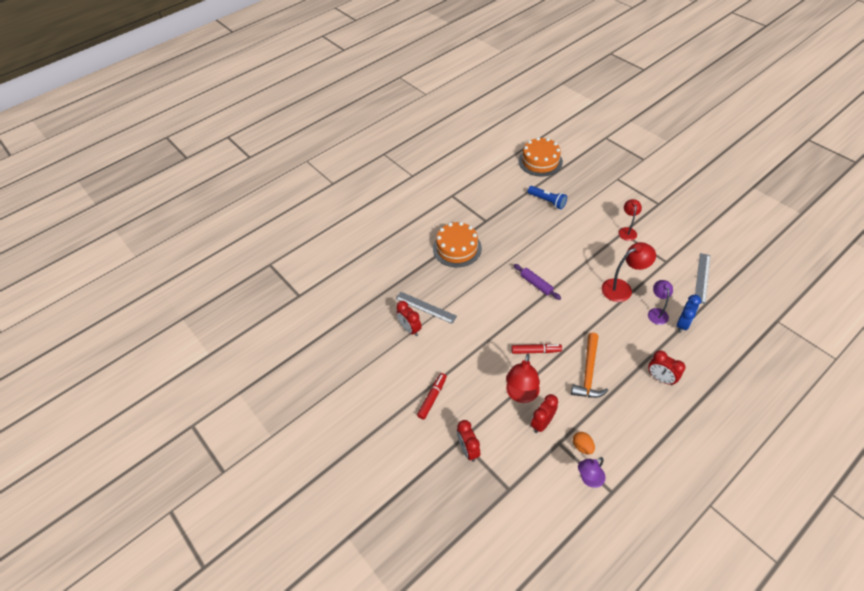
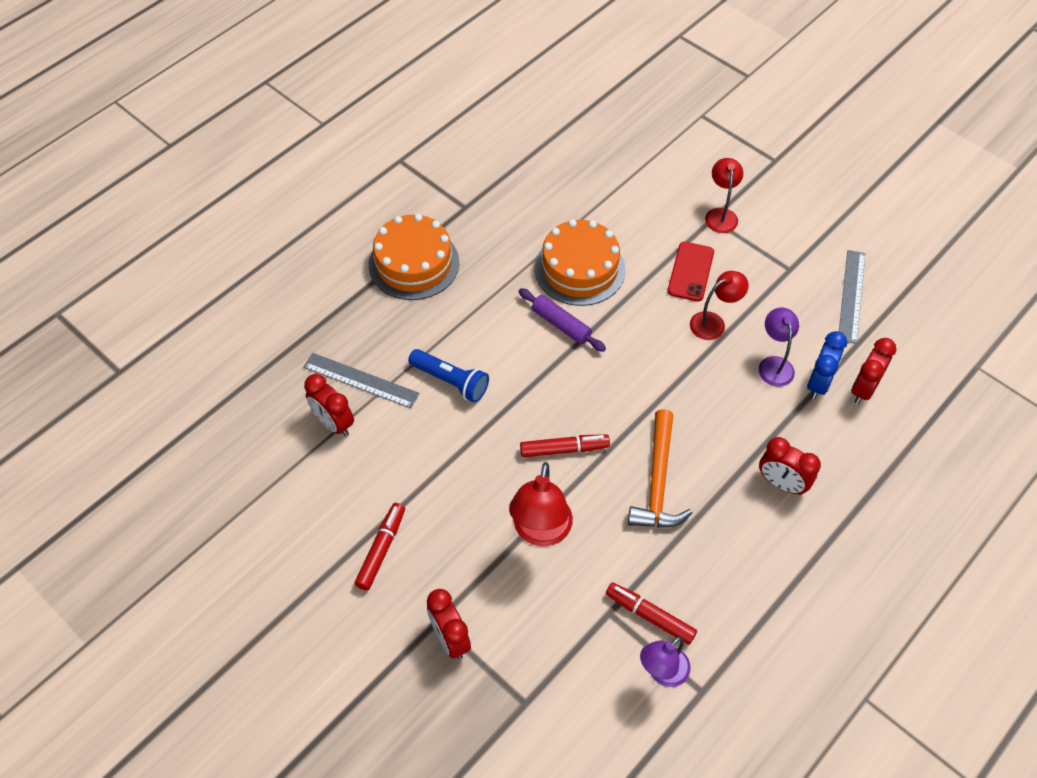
camera: 10 degrees left, 5 degrees up
orange cake [519,137,563,177] -> orange cake moved to [534,219,625,306]
blue flashlight [528,186,567,209] -> blue flashlight moved to [408,349,489,403]
red clock [531,394,558,433] -> red clock moved to [851,338,896,404]
orange egg [573,432,595,454] -> red marker [606,582,697,645]
red lamp [601,242,656,302] -> red lamp [690,271,749,340], size x0.66
none -> red phone [668,242,714,302]

